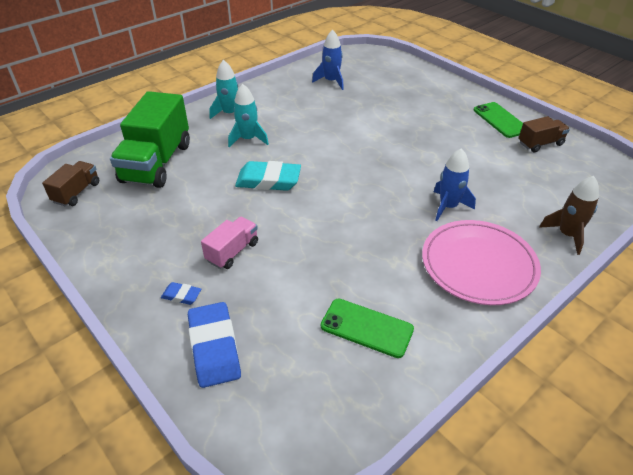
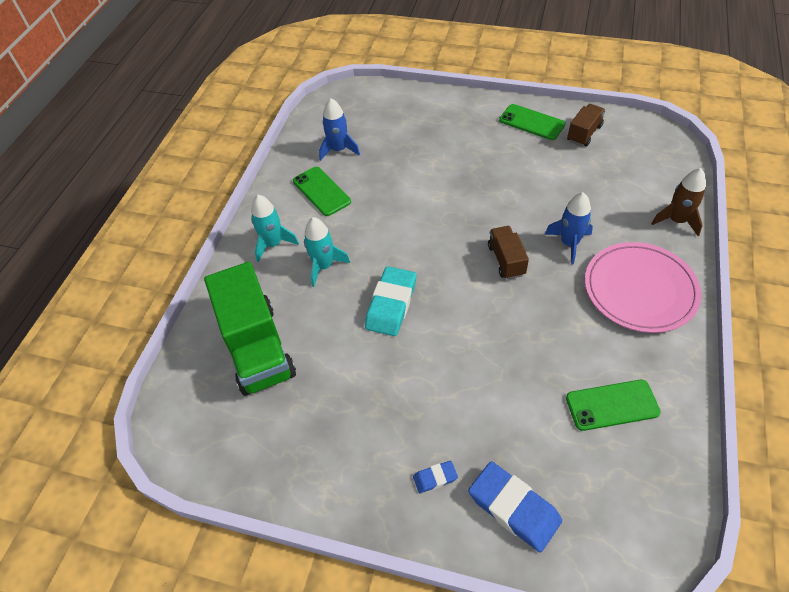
camera: 30 degrees left, 10 degrees up
brown truck [42,161,99,206] -> brown truck moved to [488,226,529,279]
pink truck [201,217,258,269] -> none
turquoise eraser [235,161,301,191] -> turquoise eraser turned 45 degrees counterclockwise [365,266,416,336]
none -> green phone [293,167,351,216]

